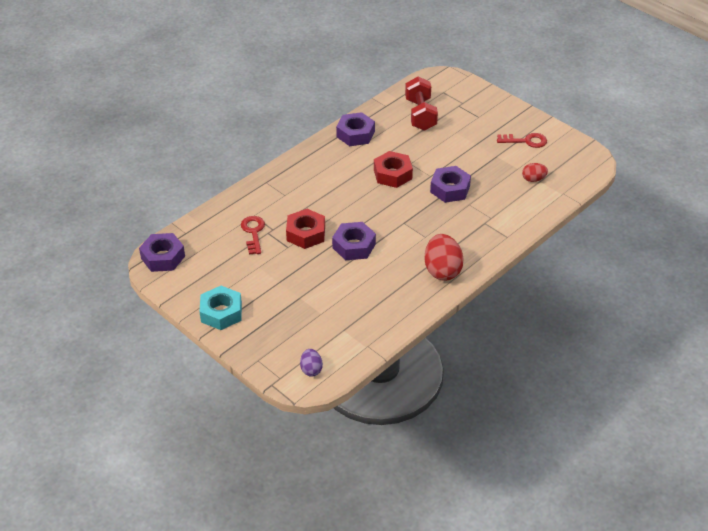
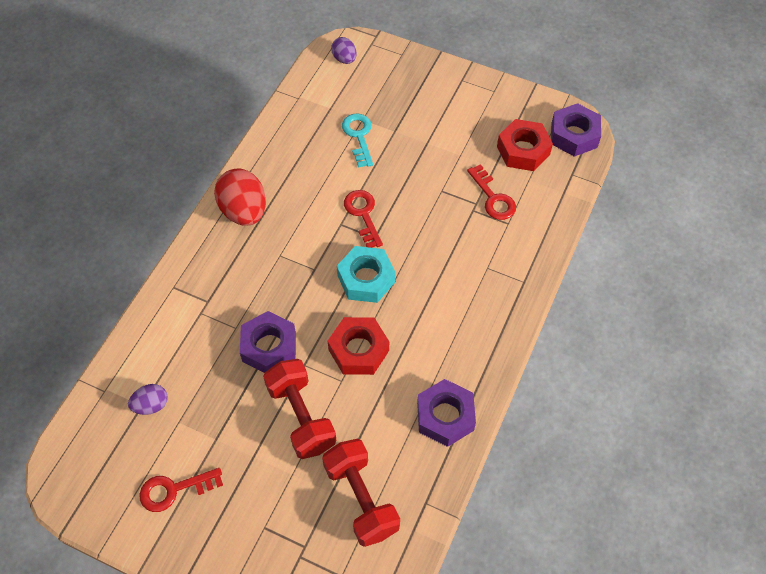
camera: 160 degrees right, 15 degrees up
turquoise nut [199,286,242,330] -> turquoise nut moved to [337,246,395,303]
red nut [286,209,325,249] -> red nut moved to [497,119,553,171]
purple nut [332,222,376,260] -> red key [344,190,383,248]
red egg [522,163,548,182] -> purple egg [128,384,168,415]
none -> red dumbbell [263,359,336,459]
none -> turquoise key [342,113,373,168]

